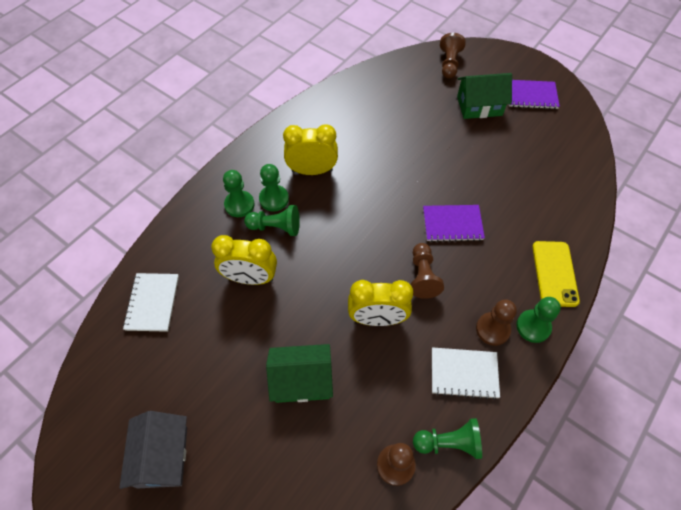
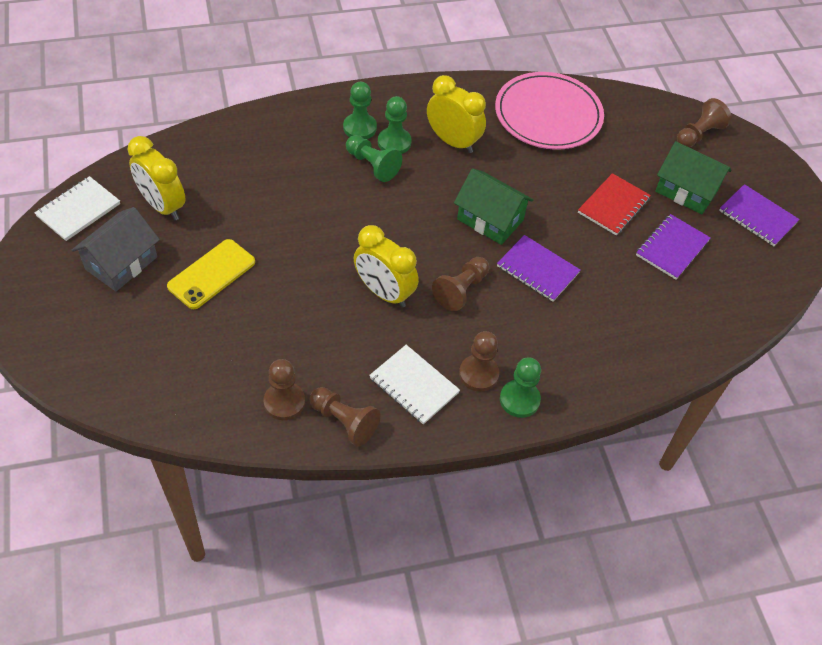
camera: 35 degrees right, 5 degrees down
white notebook [123,273,179,332] -> white notebook moved to [35,176,120,241]
yellow clock [211,235,277,285] -> yellow clock moved to [127,136,186,220]
green house [266,344,333,403] -> green house moved to [454,168,533,245]
green pawn [413,418,482,459] -> brown pawn [310,387,380,446]
yellow phone [532,241,580,307] -> yellow phone moved to [167,239,255,309]
none -> pink plate [495,72,604,150]
none -> red notebook [578,173,651,235]
none -> purple notebook [636,214,711,280]

